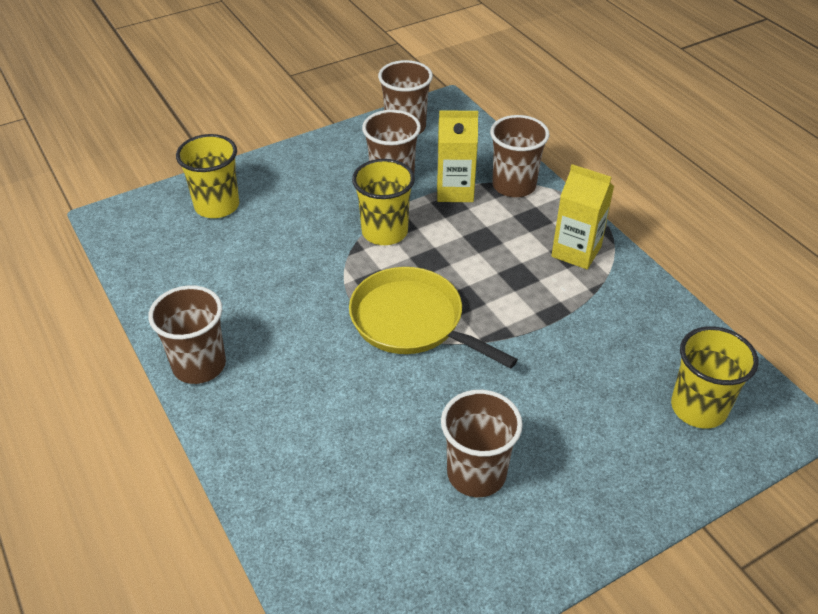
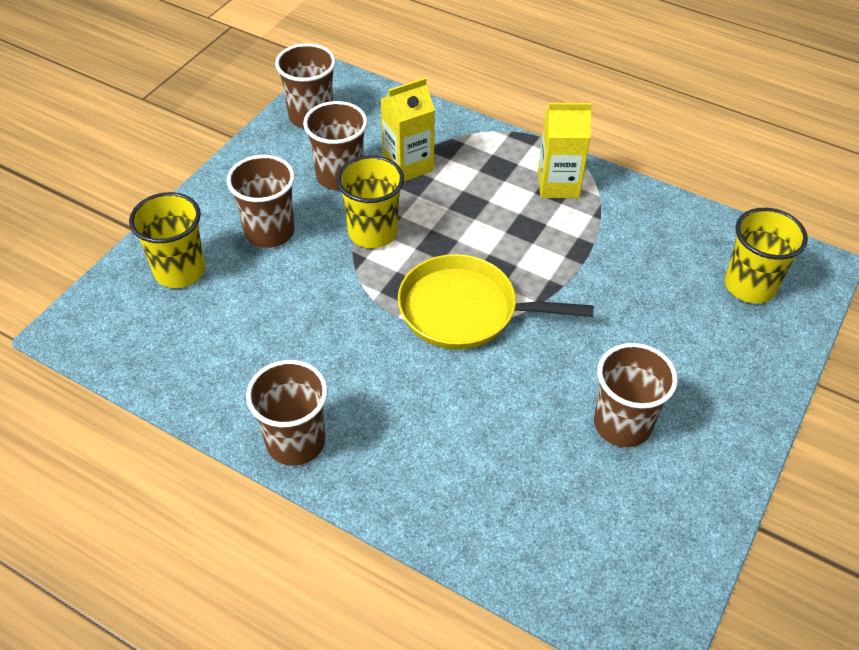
camera: 30 degrees left, 5 degrees up
brown cup [490,115,550,197] -> brown cup moved to [227,155,295,248]

